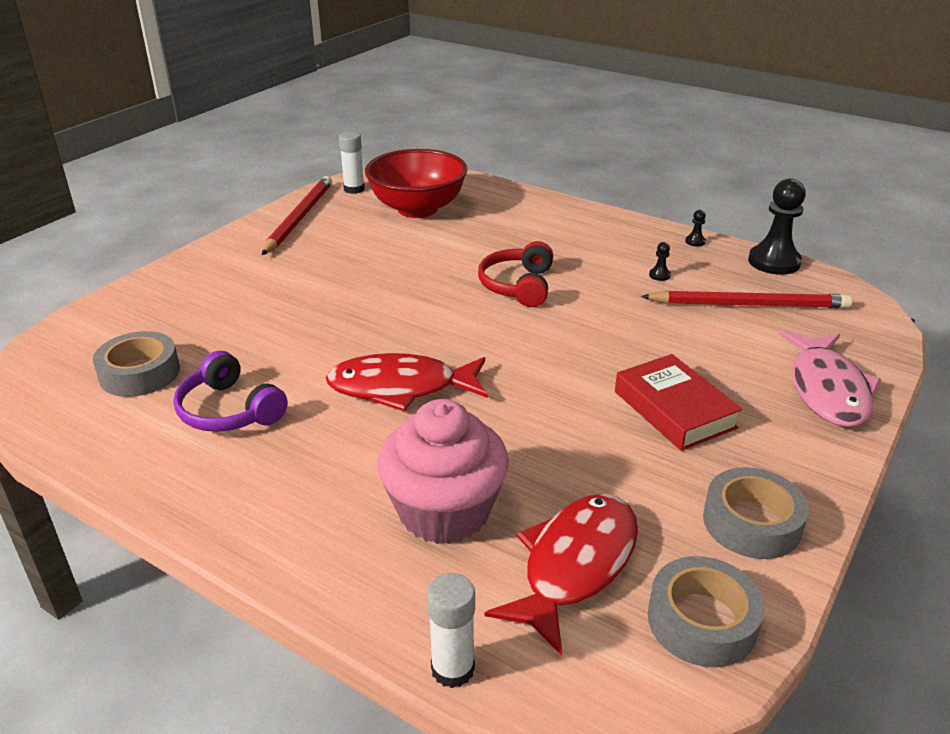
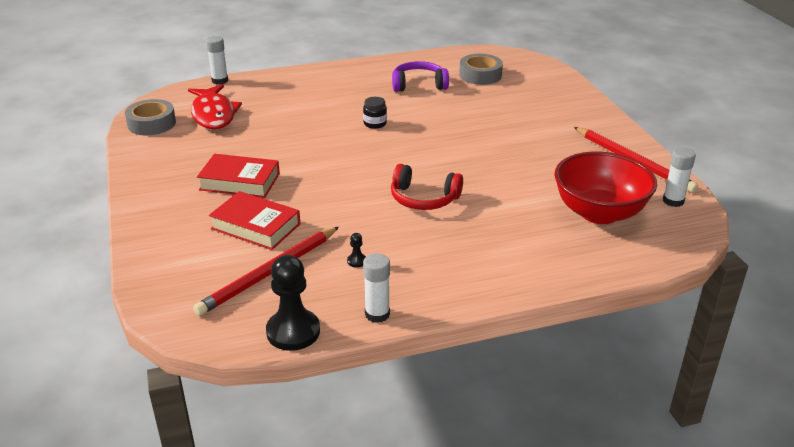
camera: 130 degrees right, 0 degrees up
red fish [326,353,488,411] -> black jar [363,97,387,129]
pink cupcake [378,399,509,544] -> none
red headphones [478,241,553,307] -> red headphones turned 150 degrees clockwise [391,164,463,210]
black pawn [685,210,706,247] -> white glue stick [363,253,390,323]
grey tape [703,467,809,559] -> none
pink fish [779,331,881,427] -> none
none -> red book [209,191,300,250]

